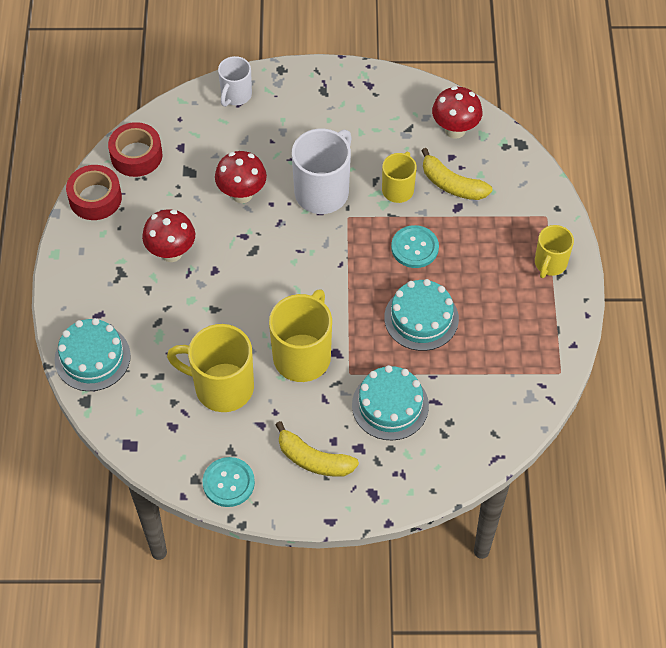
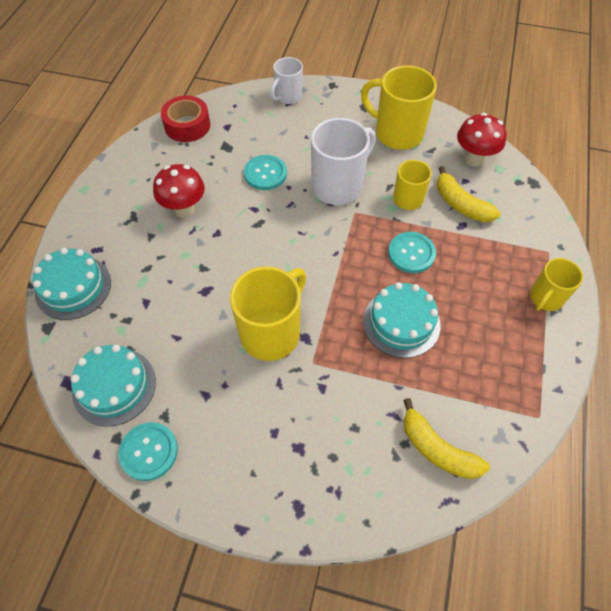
camera: 15 degrees right, 0 degrees up
red tape [66,165,122,220] -> none
yellow mug [167,324,254,412] -> yellow mug moved to [361,66,437,150]
red mushroom [215,151,267,203] -> turquoise button [244,155,287,190]
yellow banana [275,421,359,477] -> yellow banana moved to [403,398,490,479]
turquoise cake [352,365,429,440] -> turquoise cake moved to [71,344,156,426]

